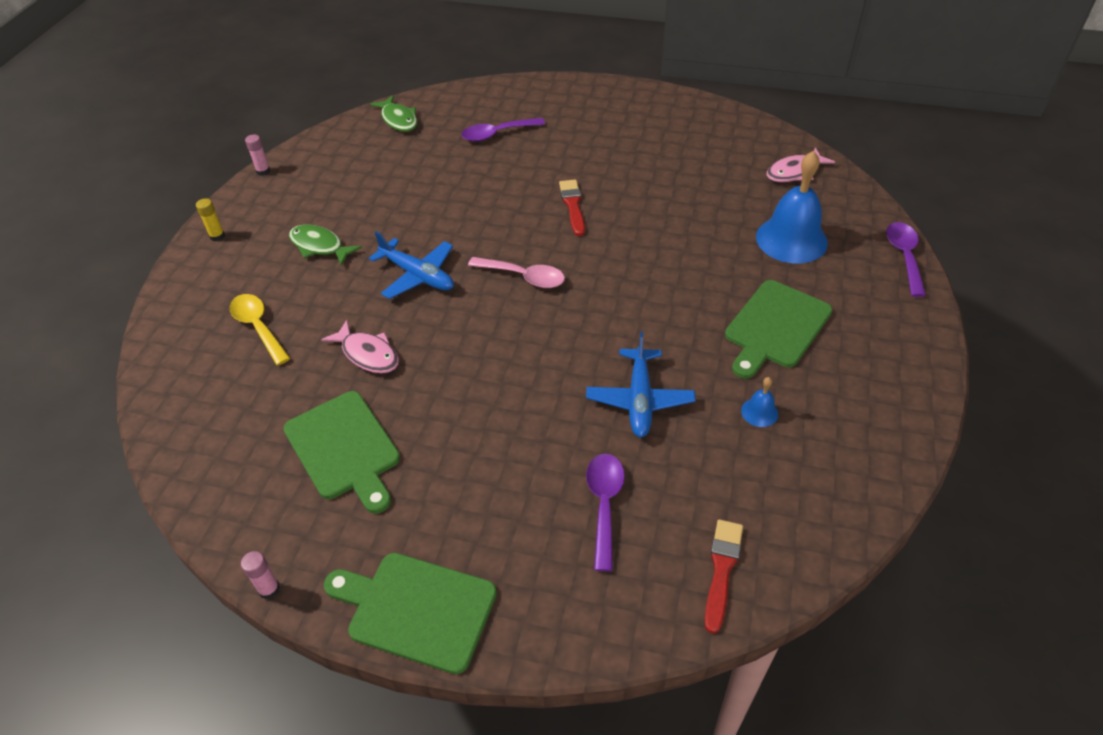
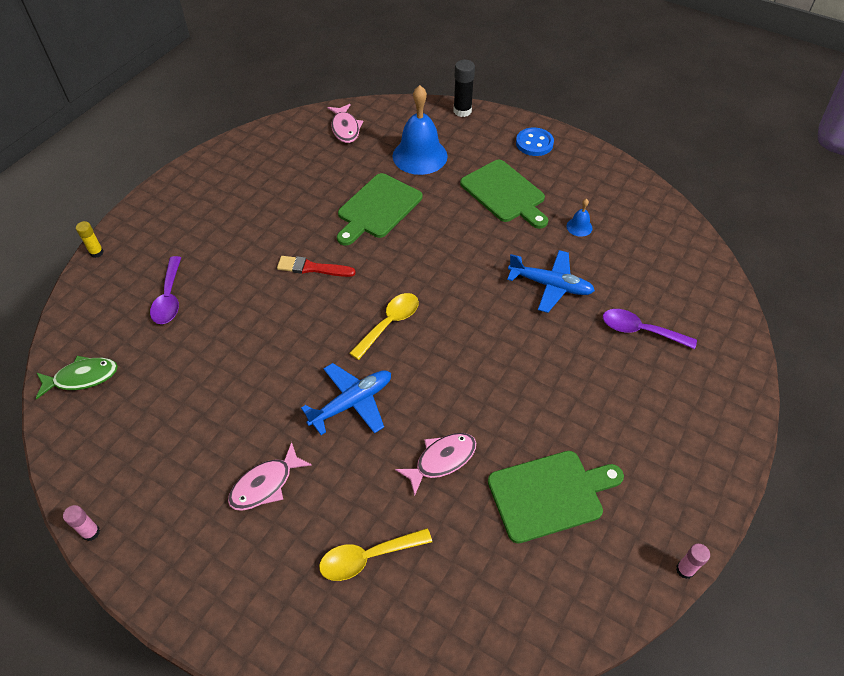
camera: 75 degrees left, 5 degrees up
yellow glue stick [196,198,225,241] -> yellow glue stick moved to [76,221,103,258]
green fish [289,225,362,266] -> pink fish [228,442,312,511]
green cutting board [324,553,497,674] -> green cutting board moved to [337,173,422,246]
pink spoon [468,257,565,288] -> yellow spoon [349,293,419,360]
red brush [704,519,743,634] -> none
purple spoon [886,222,926,297] -> black glue stick [454,60,475,117]
none -> blue button [516,128,554,156]

